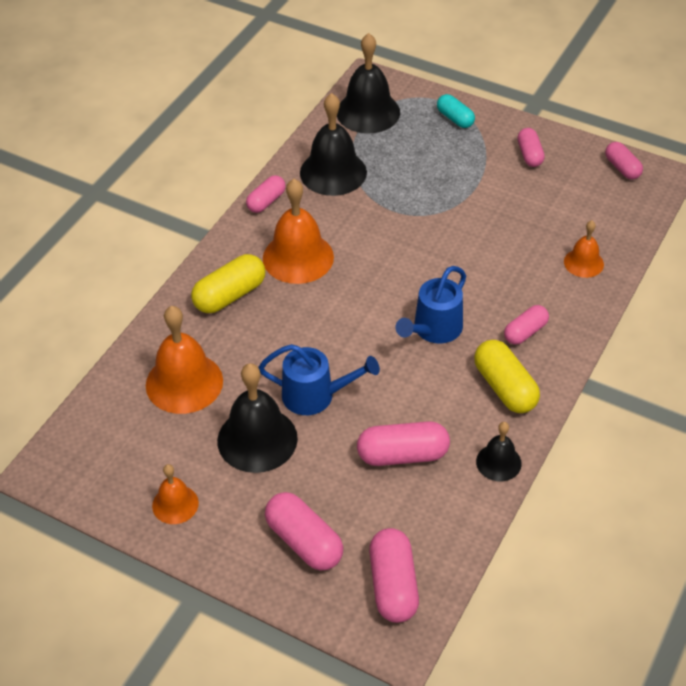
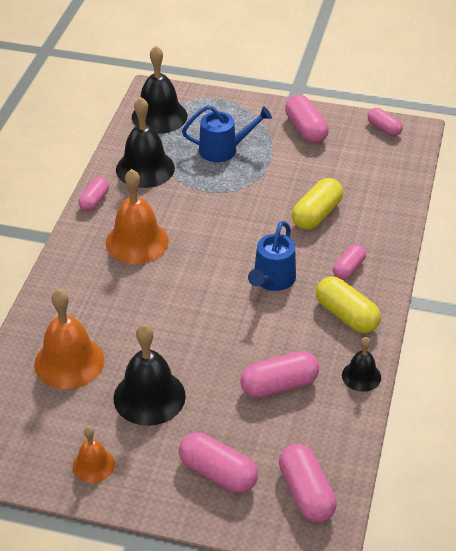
camera: 15 degrees left, 5 degrees down
yellow capsule [191,254,266,313] -> yellow capsule moved to [292,178,343,230]
blue watering can [258,344,380,415] -> blue watering can moved to [182,105,272,162]
turquoise capsule [437,94,475,128] -> none
pink capsule [517,128,545,167] -> pink capsule [285,95,329,144], size x1.57
orange bell [564,220,604,278] -> none

